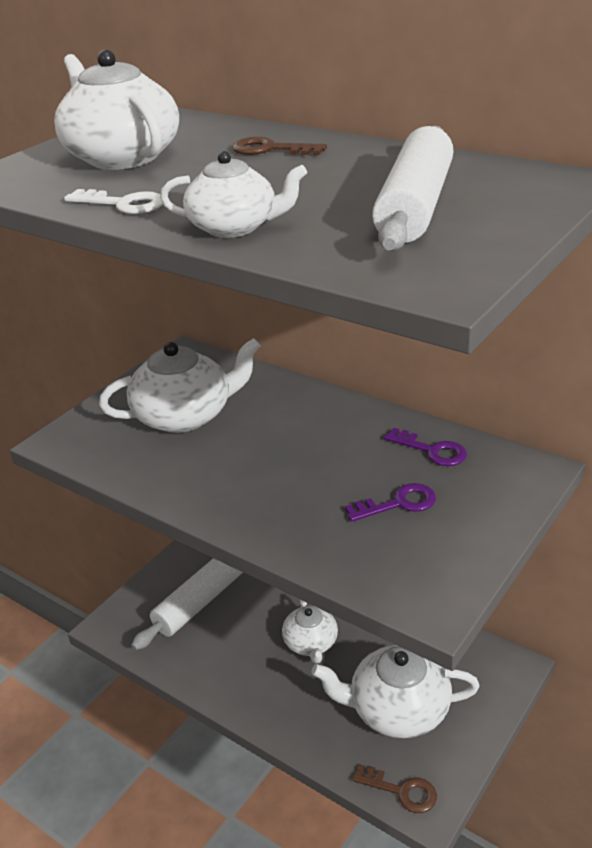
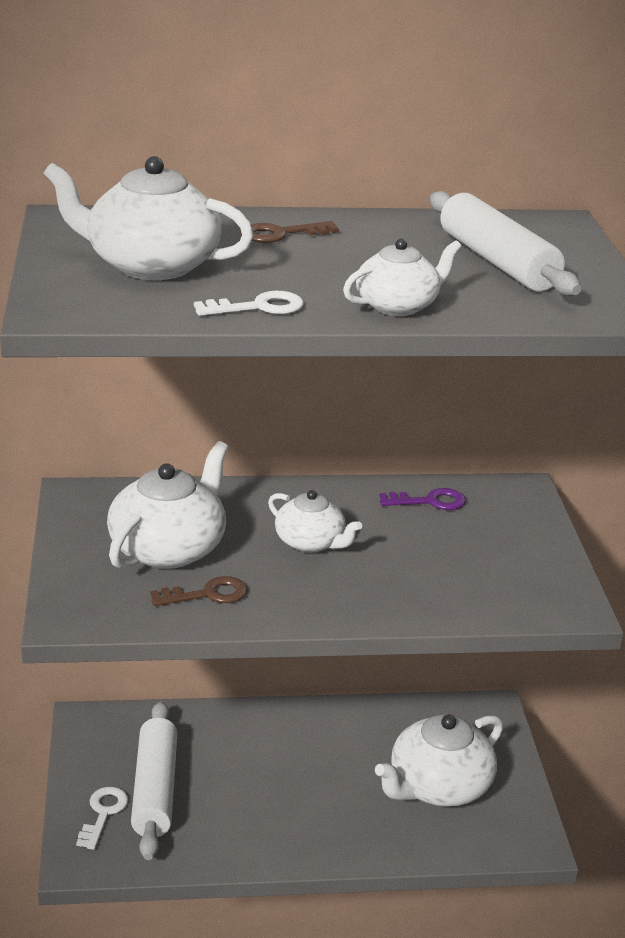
camera: 45 degrees left, 5 degrees down
white teapot [282,600,338,664] -> white teapot moved to [268,490,362,553]
purple key [345,483,436,522] -> none
brown key [352,765,437,813] -> brown key moved to [150,576,247,606]
none -> white key [76,787,128,850]

